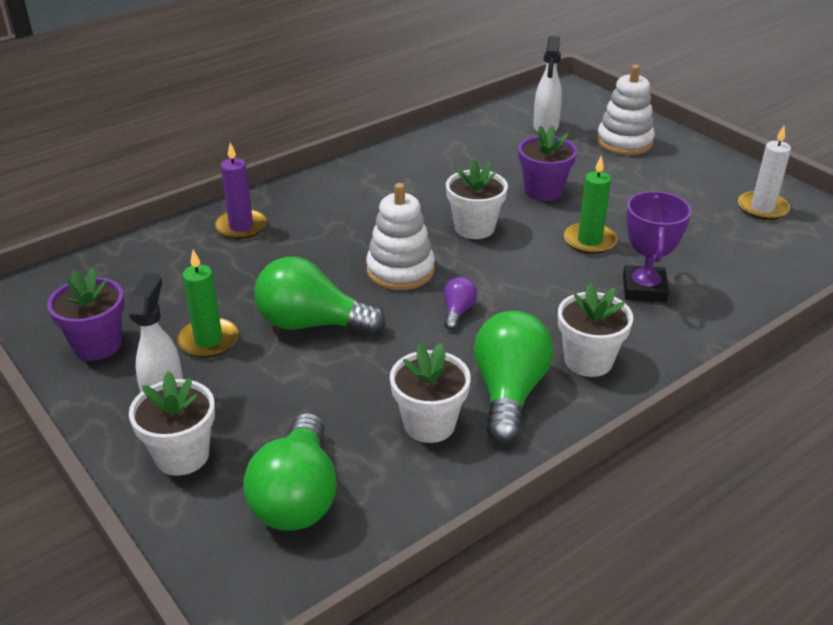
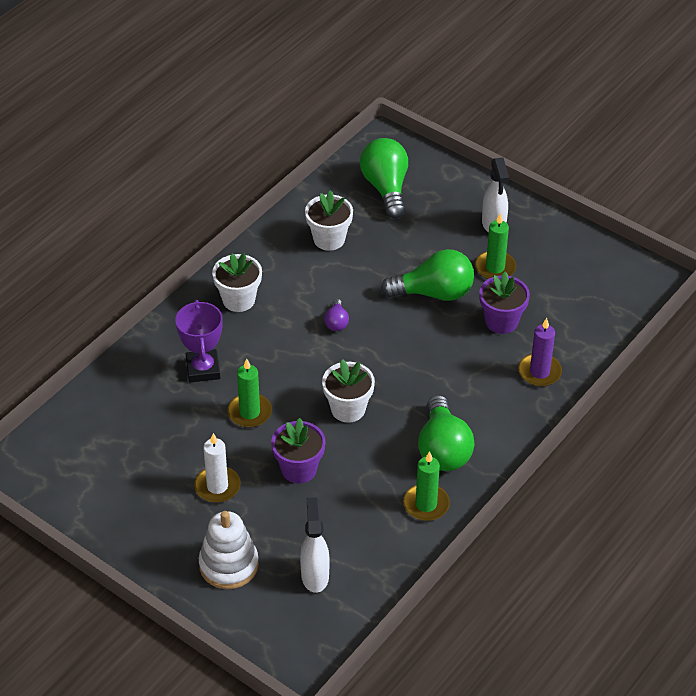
camera: 165 degrees right, 10 degrees up
purple flower pot [47,268,124,360] -> purple flower pot moved to [479,272,530,334]
white flower pot [129,371,215,476] -> none
white stacking toy [366,183,435,290] -> none
green light bulb [474,311,553,444] -> green light bulb moved to [418,395,474,471]
white candle [738,126,791,220] -> white candle moved to [194,433,241,503]
none -> green candle [403,451,450,521]

